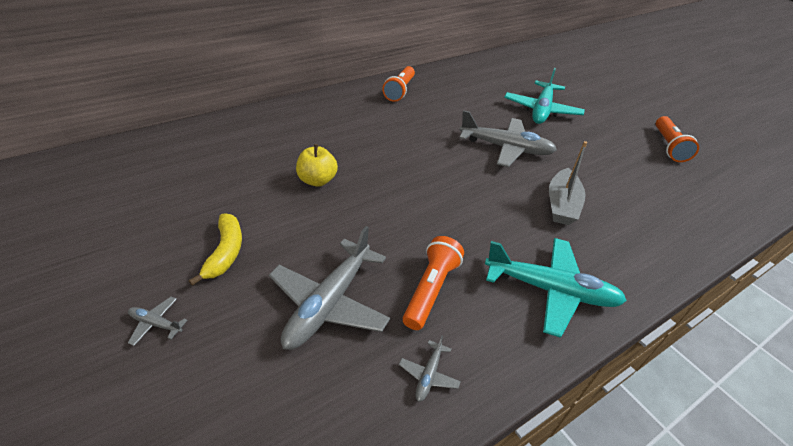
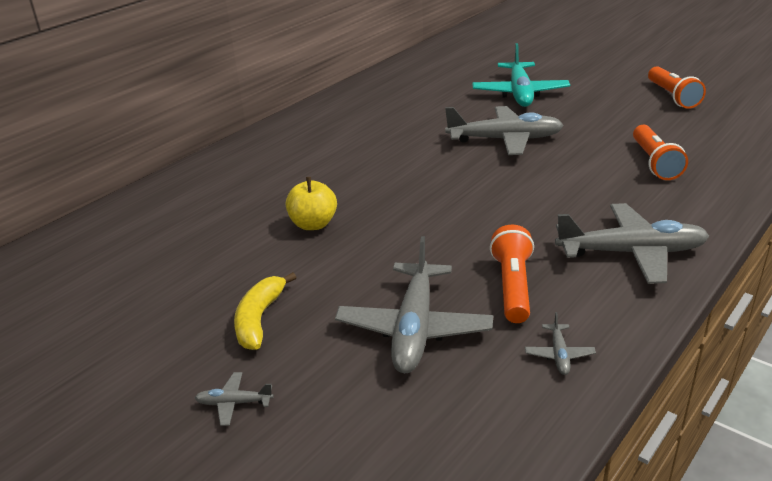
camera: 15 degrees left, 10 degrees down
yellow banana [189,213,242,286] -> yellow banana turned 150 degrees counterclockwise [234,272,297,350]
orange flashlight [382,66,415,102] -> orange flashlight moved to [633,125,688,180]
turquoise plane [485,238,627,338] -> grey plane [555,203,709,284]
grey boat [549,141,587,225] -> none

